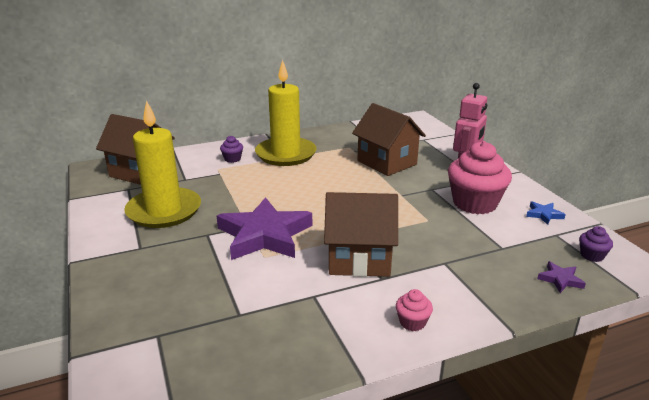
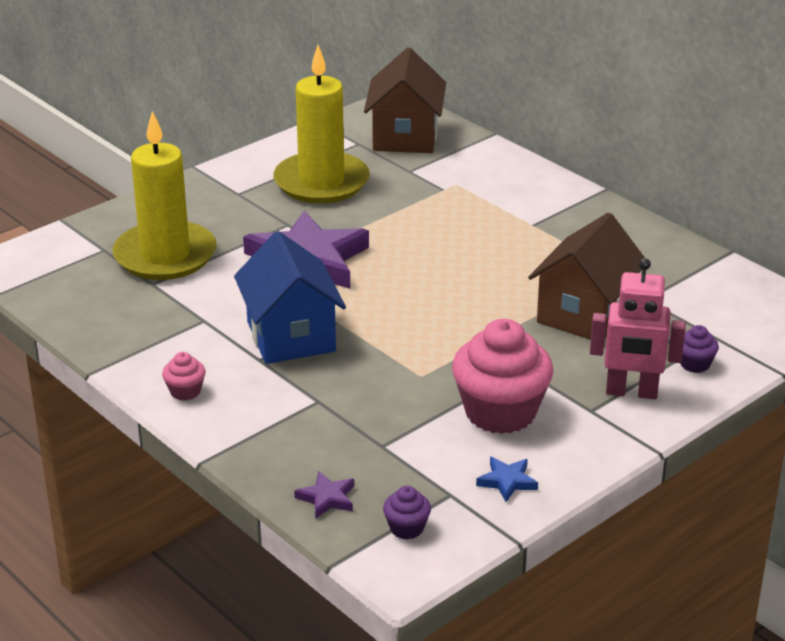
camera: 70 degrees right, 5 degrees up
purple cupcake [220,136,243,163] -> purple cupcake moved to [680,325,719,373]
yellow candle [255,59,316,166] -> yellow candle moved to [112,111,217,280]
brown house [324,192,398,277] -> blue house [234,231,346,364]

